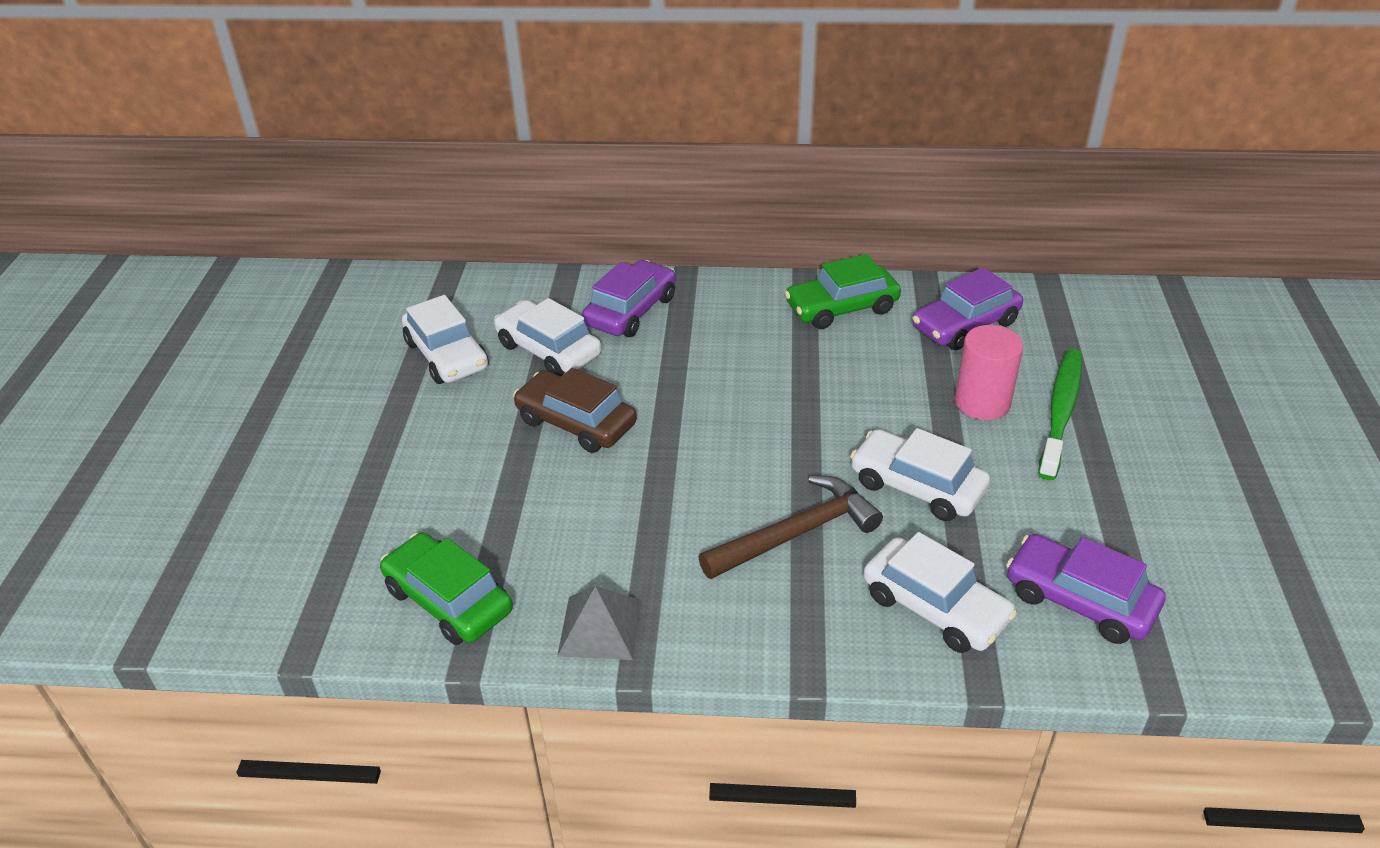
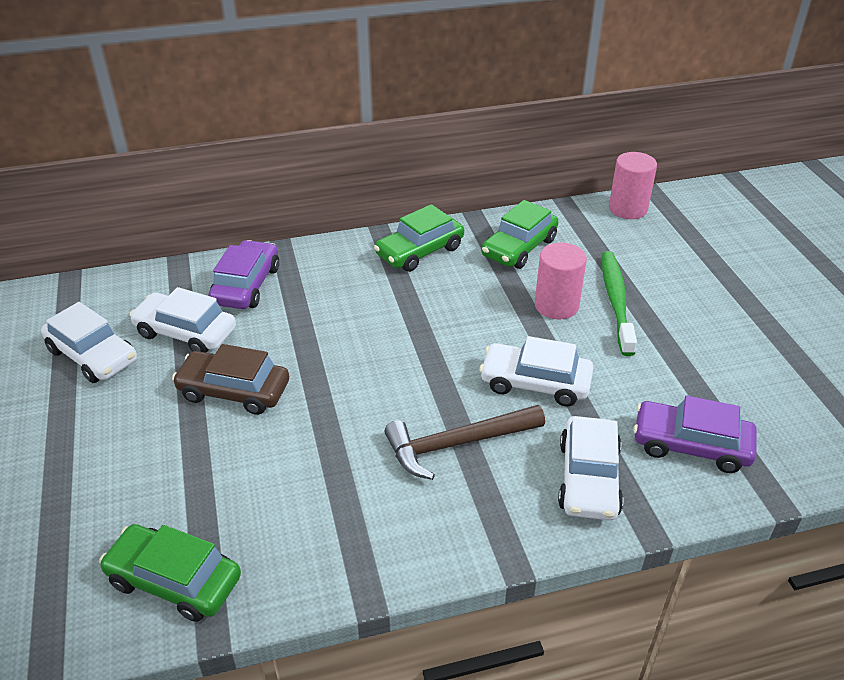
camera: 20 degrees left, 0 degrees up
grey pyramid [557,586,642,660] -> none
brown hammer [698,476,883,579] -> brown hammer turned 150 degrees counterclockwise [384,405,545,480]
white car [863,532,1017,653] -> white car turned 75 degrees clockwise [558,416,623,520]
purple car [912,267,1023,350] -> green car [481,200,559,269]
none -> pink cylinder [609,152,657,219]

